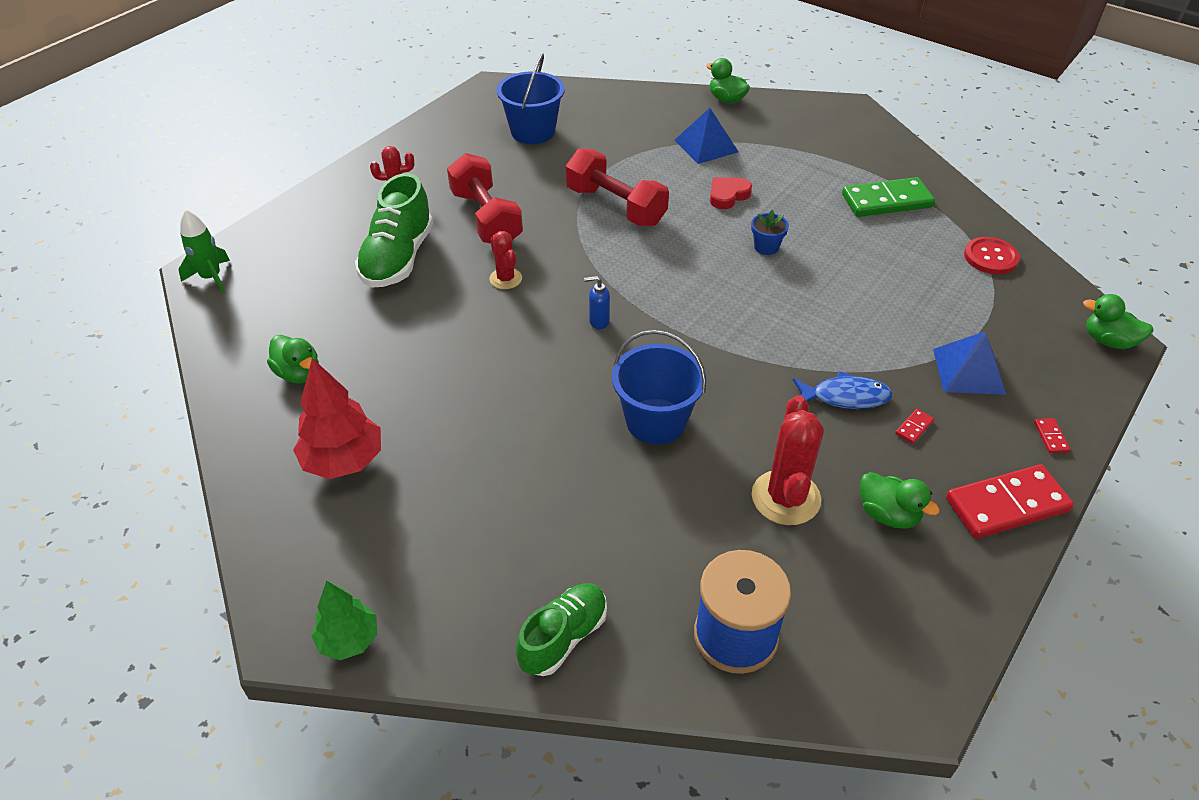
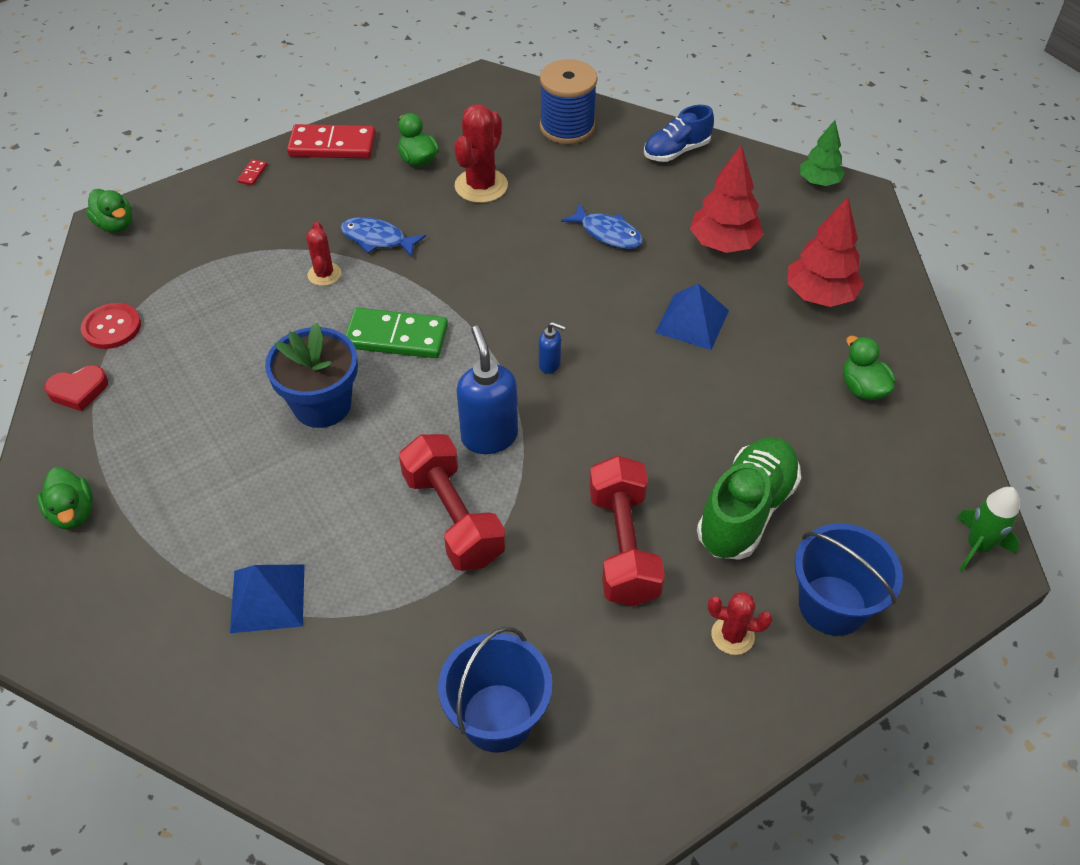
camera: 160 degrees left, 5 degrees up
red cactus [489,231,522,289] -> red cactus moved to [306,222,341,286]
green shoe [516,583,607,676] -> blue shoe [644,105,714,162]
blue bucket [612,330,706,444] -> blue bucket moved to [795,523,903,636]
green duck [706,58,750,104] -> green duck moved to [37,467,93,529]
red heart [710,177,752,209] -> red heart moved to [44,365,108,411]
blue flower pot [751,210,789,255] -> blue flower pot [265,323,358,428], size x2.03
green domino [842,177,935,217] -> green domino moved to [345,308,448,358]
red domino [895,409,934,444] -> none
blue pyramid [933,331,1006,395] -> blue pyramid moved to [655,283,729,350]
none -> blue soap dispenser [457,326,518,454]
none -> blue fish [561,203,643,249]
none -> red tree [690,145,763,253]

